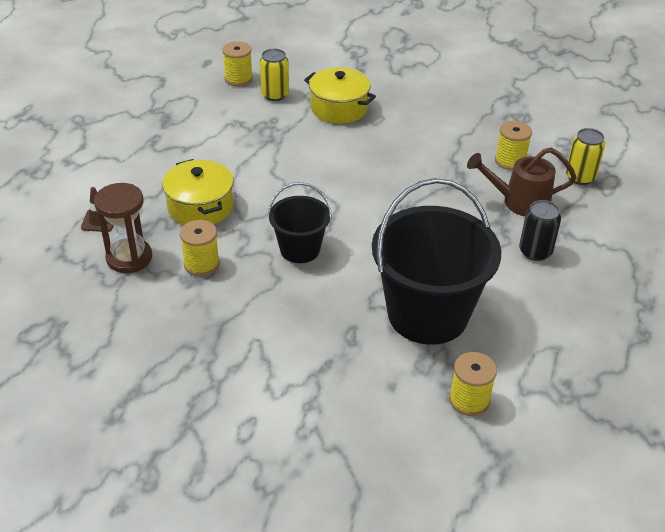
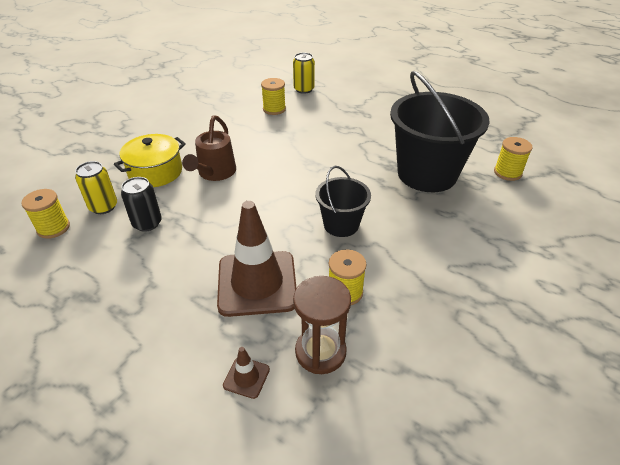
camera: 75 degrees left, 0 degrees up
yellow pot [162,159,234,225] -> brown traffic cone [217,201,297,317]
brown watering can [467,147,577,216] -> brown watering can moved to [182,115,236,181]
black can [519,200,561,261] -> black can moved to [121,177,162,232]

